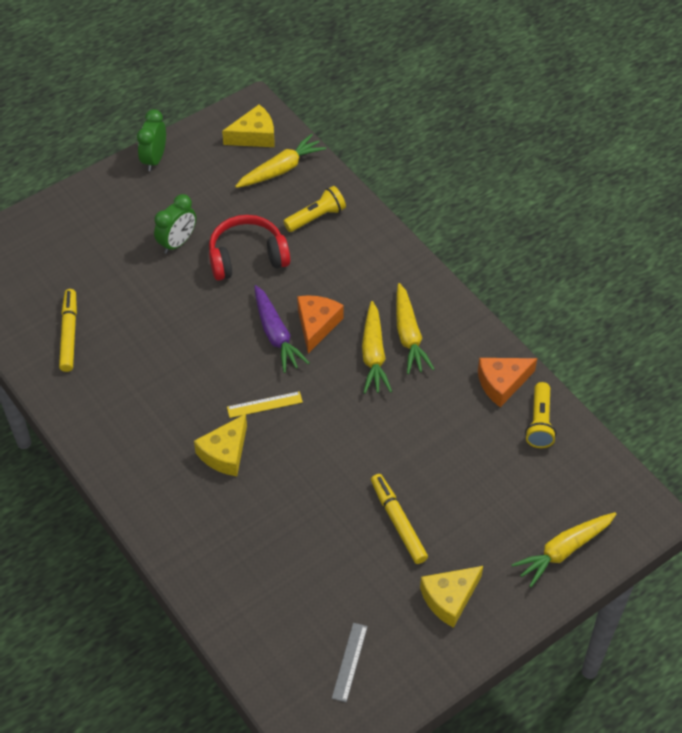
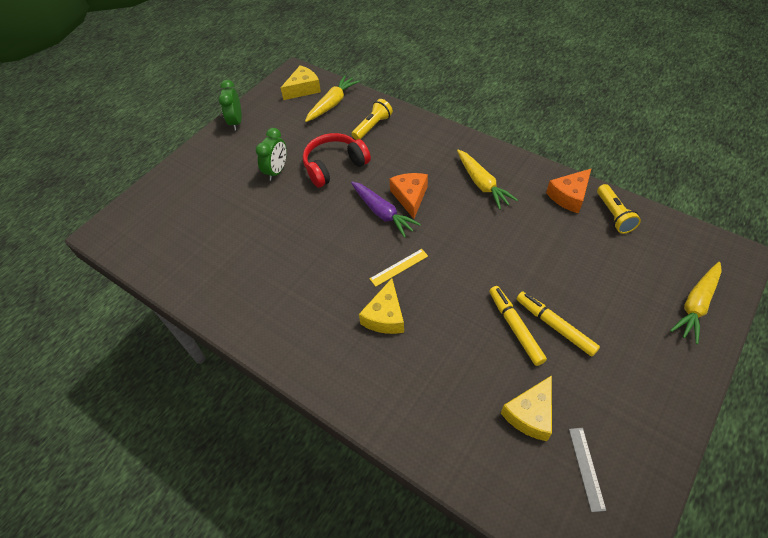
camera: 15 degrees left, 0 degrees up
yellow marker [59,289,77,372] -> yellow marker moved to [489,286,547,366]
yellow carrot [362,301,392,394] -> none
yellow cheese [420,566,483,628] -> yellow cheese moved to [501,375,552,441]

